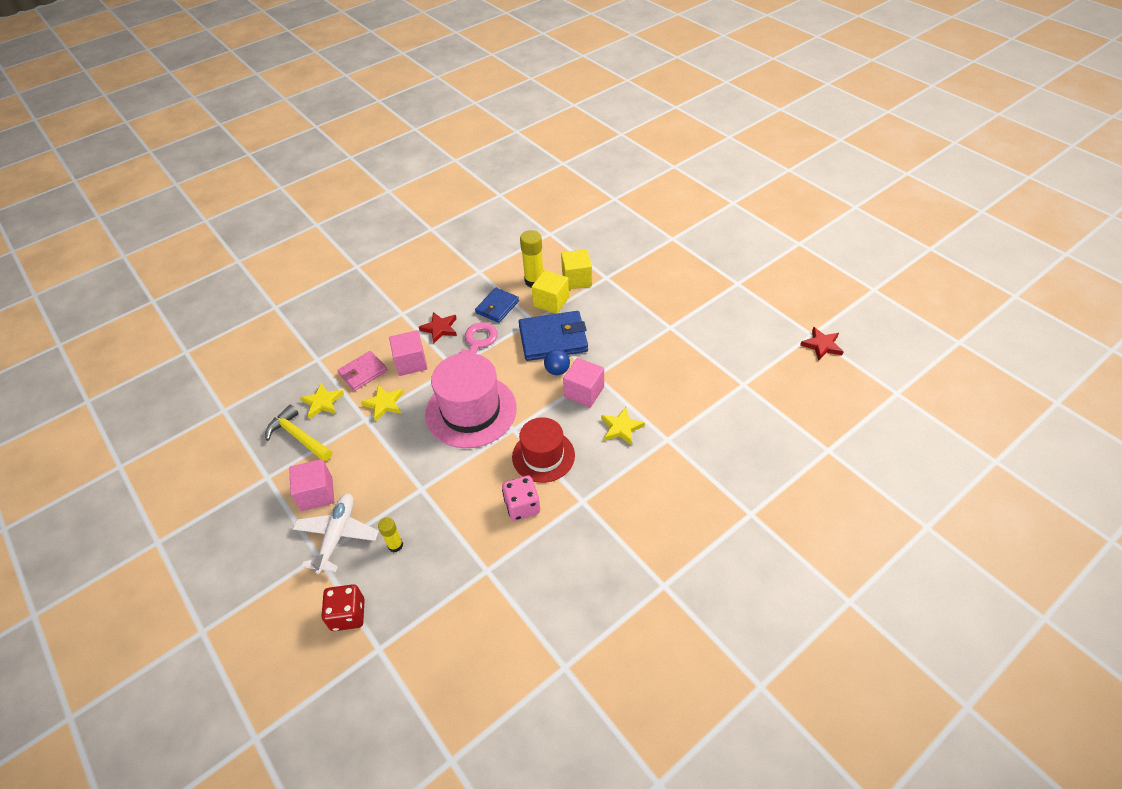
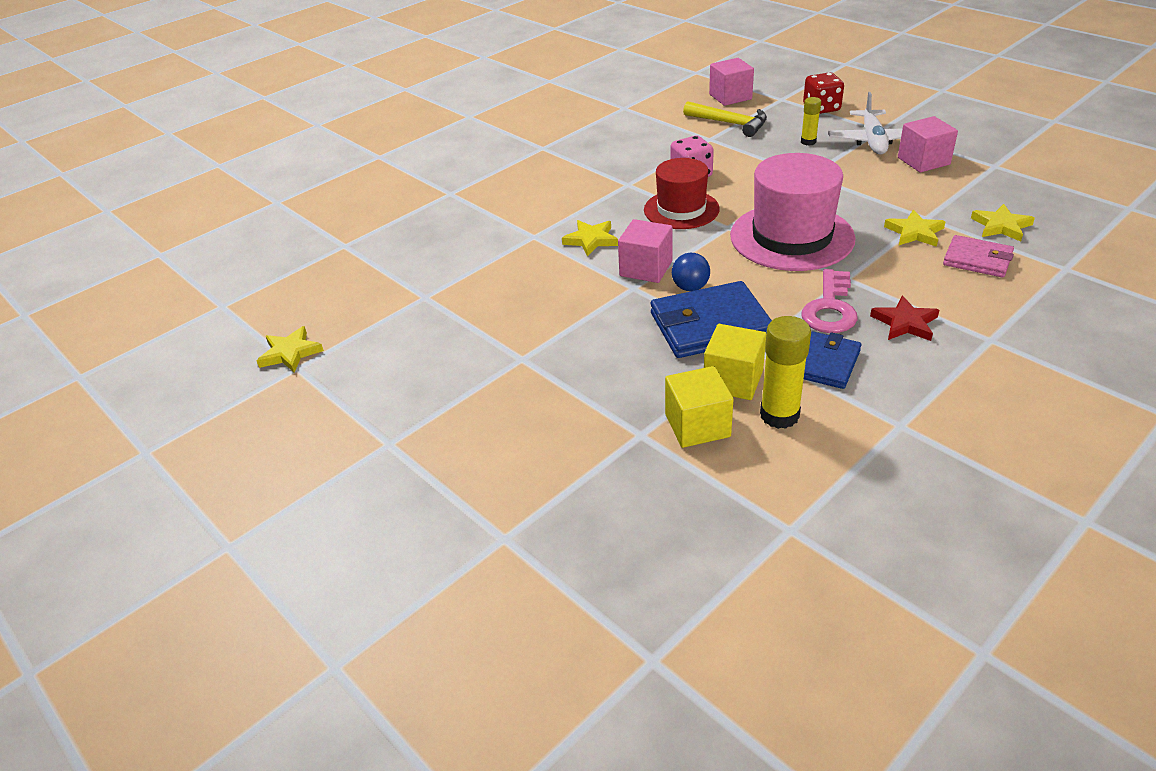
camera: 175 degrees right, 10 degrees down
yellow hammer [265,405,332,462] -> yellow hammer moved to [683,101,767,137]
pink wallet [338,351,387,391] -> pink wallet turned 75 degrees clockwise [943,235,1014,277]
pink cube [389,330,428,376] -> pink cube moved to [709,58,754,106]
red star [800,327,844,361] -> yellow star [256,326,324,373]

